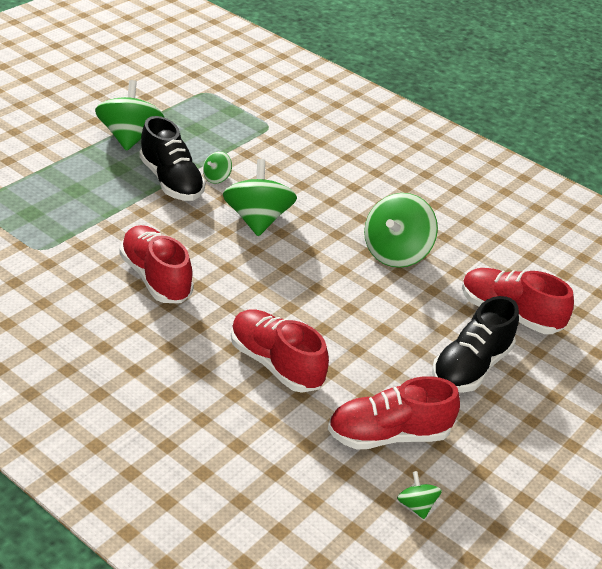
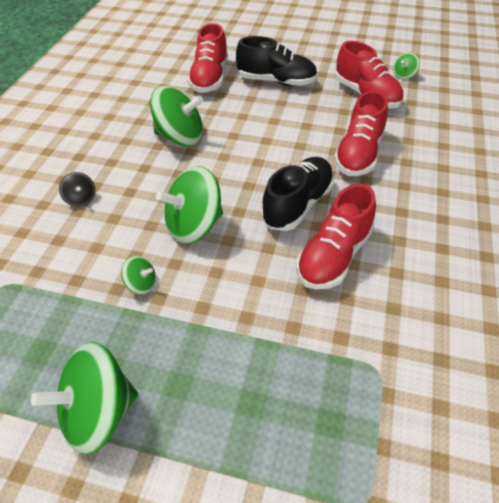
camera: 110 degrees left, 10 degrees up
black shoe [139,116,206,201] -> black shoe moved to [261,157,334,231]
none -> black spinning top [59,172,95,207]

